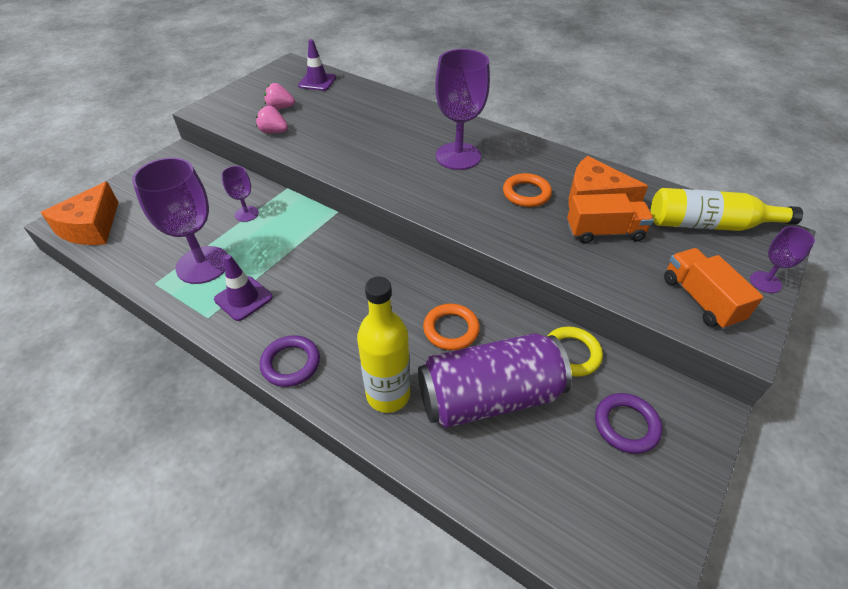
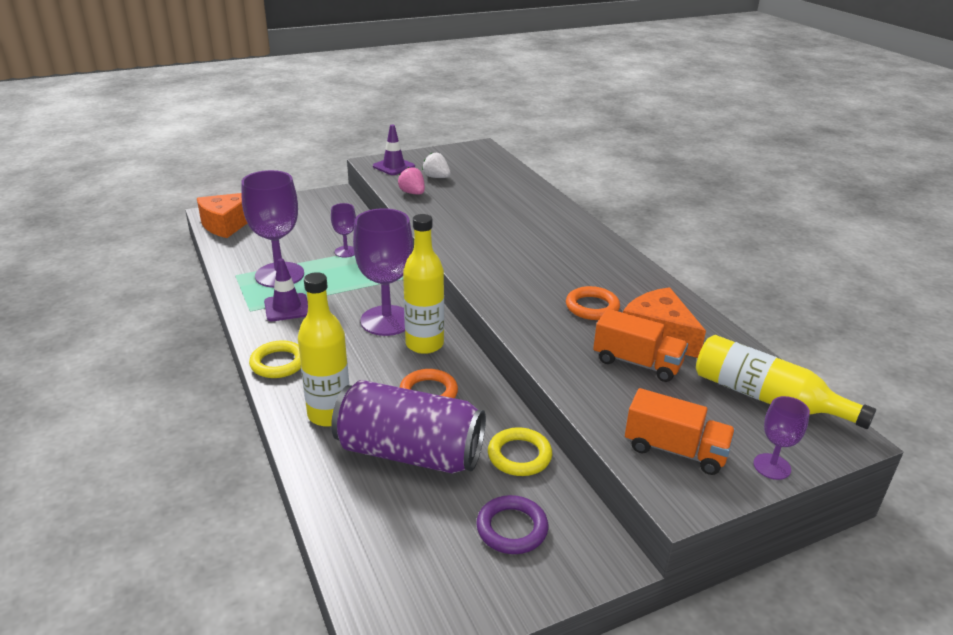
camera: 30 degrees right, 15 degrees down
purple ring [260,335,320,387] -> yellow ring [249,340,301,378]
pink strawberry [264,83,295,109] -> white strawberry [422,153,451,178]
purple traffic cone [298,39,336,91] -> purple traffic cone moved to [373,125,415,175]
purple goblet [435,49,490,170] -> purple goblet moved to [353,208,413,336]
orange truck [664,248,763,329] -> orange truck turned 105 degrees clockwise [625,388,735,475]
none -> yellow bottle [403,214,444,354]

